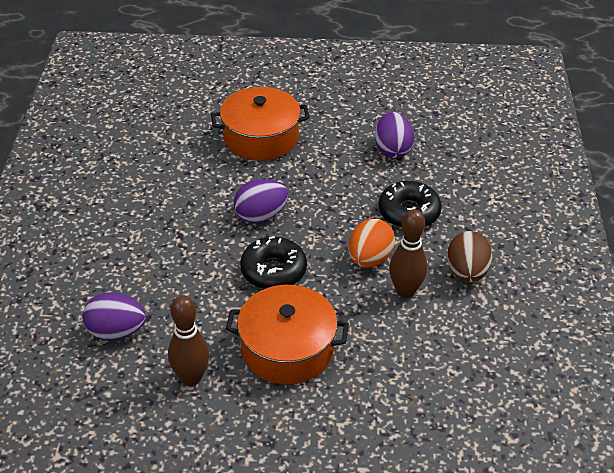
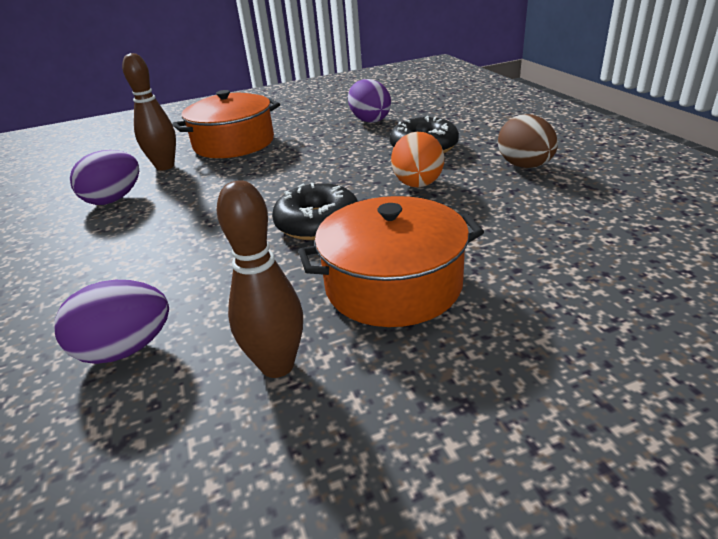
camera: 20 degrees left, 10 degrees down
purple egg [234,179,288,223] -> purple egg moved to [70,150,139,205]
brown bowling pin [389,209,427,298] -> brown bowling pin moved to [122,53,176,171]

